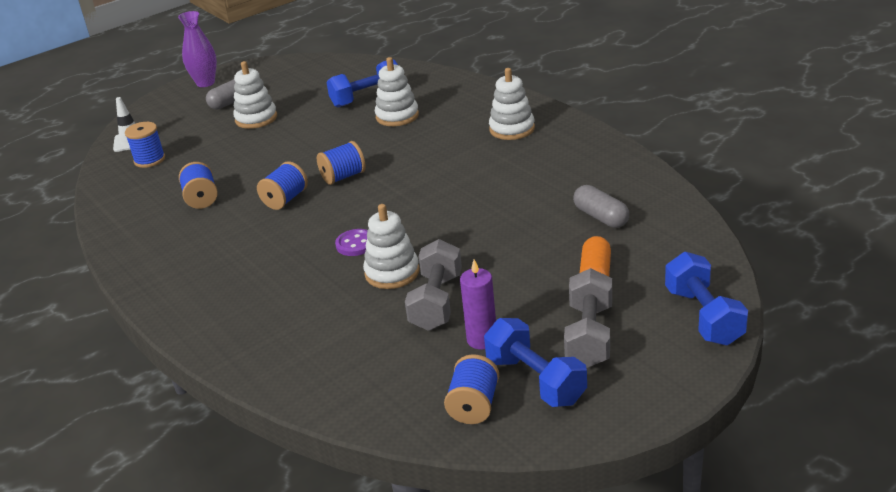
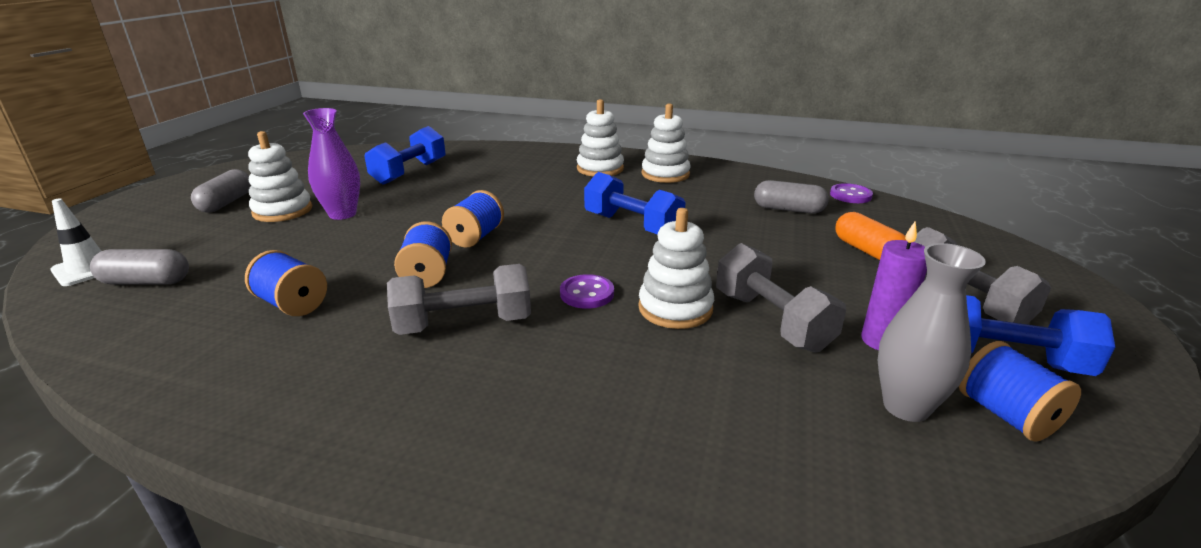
camera: 40 degrees left, 5 degrees down
blue spool [125,122,165,168] -> grey capsule [90,249,189,285]
purple vase [178,11,217,87] -> purple vase moved to [303,108,360,220]
white stacking toy [375,57,419,126] -> white stacking toy moved to [642,103,690,183]
blue dumbbell [665,252,748,345] -> blue dumbbell moved to [584,172,686,235]
none -> grey dumbbell [387,264,531,335]
none -> purple button [830,183,873,203]
none -> grey vase [878,243,986,422]

